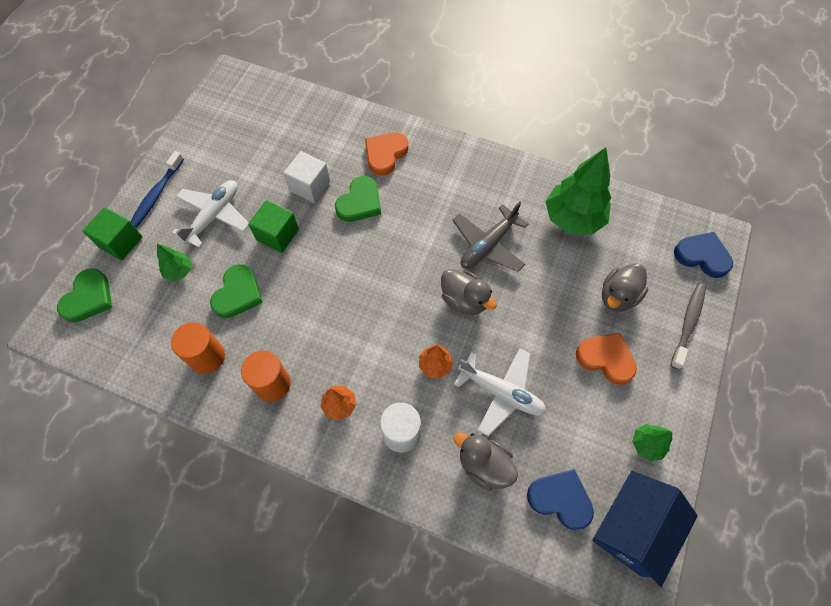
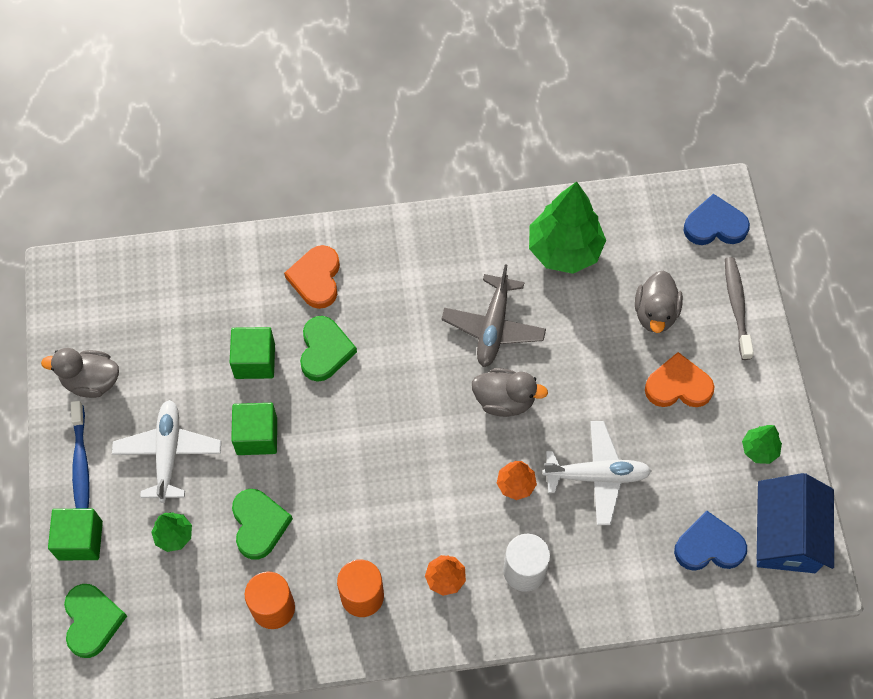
camera: 30 degrees left, 0 degrees up
white cube [283,151,330,203] -> green cube [229,327,275,379]
grey duck [453,432,518,491] -> grey duck moved to [41,348,119,398]

